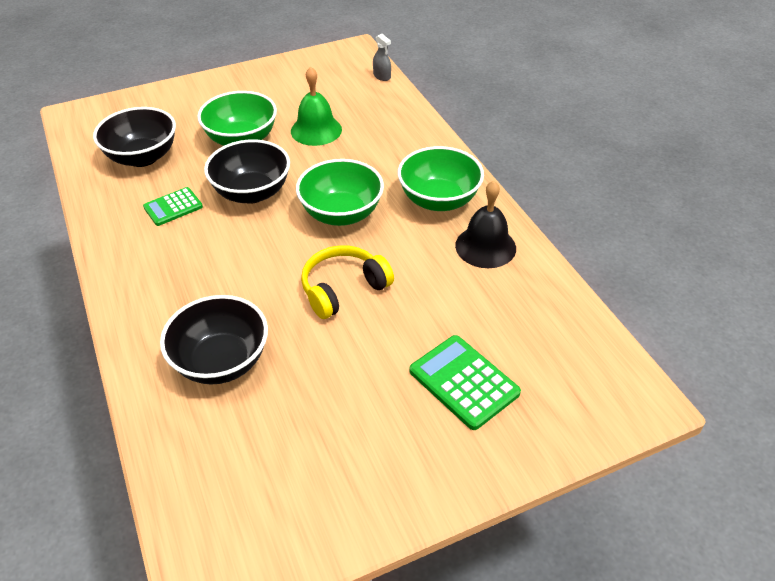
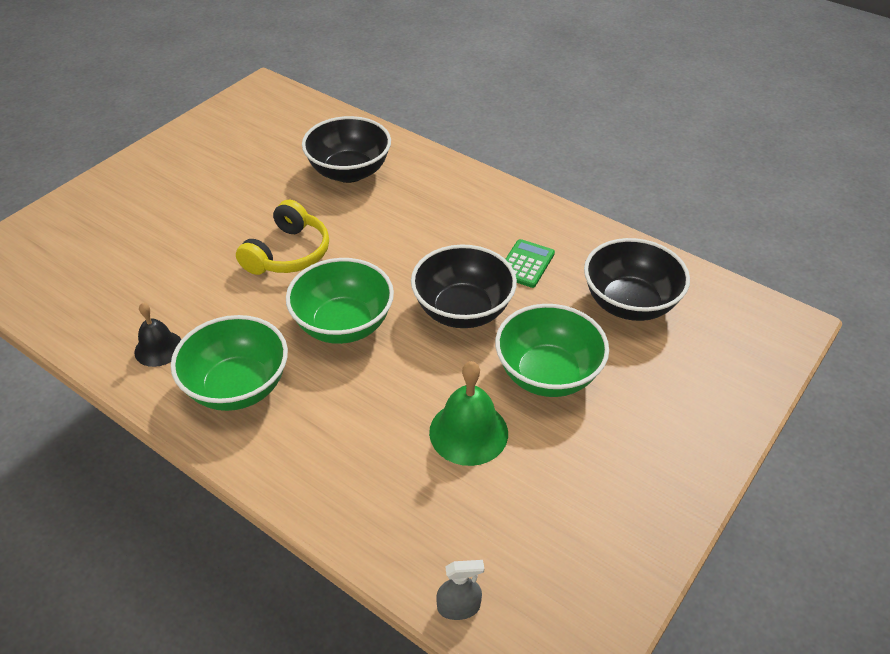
camera: 150 degrees right, 0 degrees up
grey spray bottle [373,34,391,81] -> grey spray bottle turned 150 degrees clockwise [436,560,484,620]
green calculator [409,335,521,430] -> none
black bell [455,181,516,268] -> black bell [134,303,181,367], size x0.65

